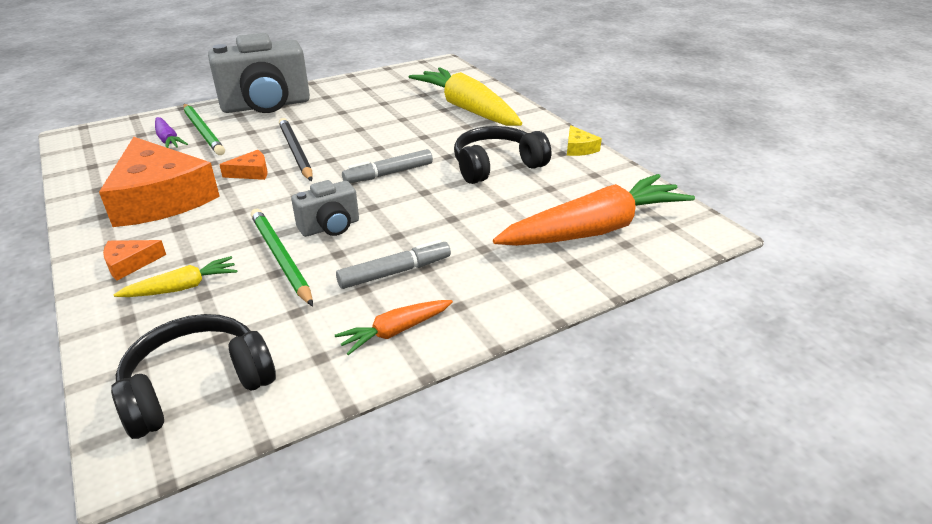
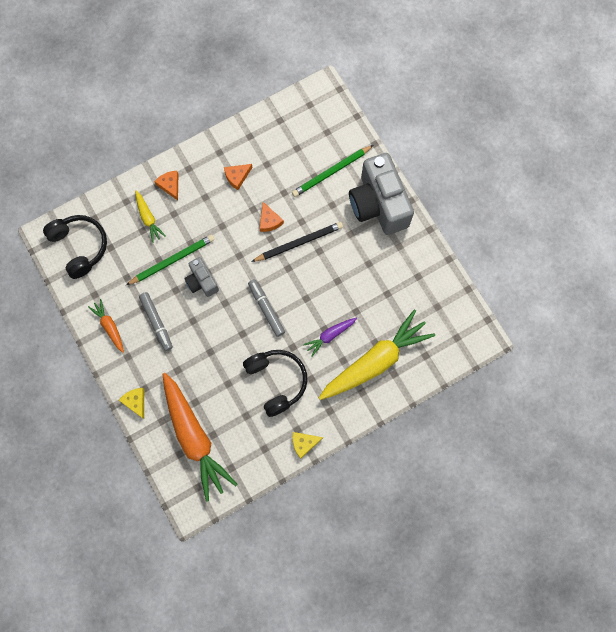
camera: 90 degrees right, 40 degrees up
orange cheese [99,137,220,227] -> orange cheese [224,164,252,190], size x0.41
purple carrot [155,117,188,148] -> purple carrot moved to [303,318,357,357]
none -> yellow cheese [119,388,144,419]

